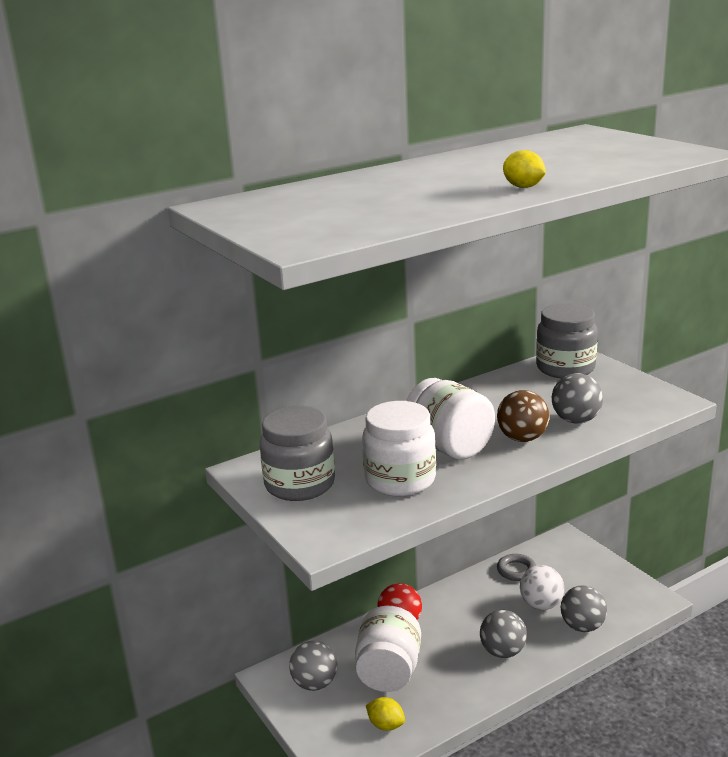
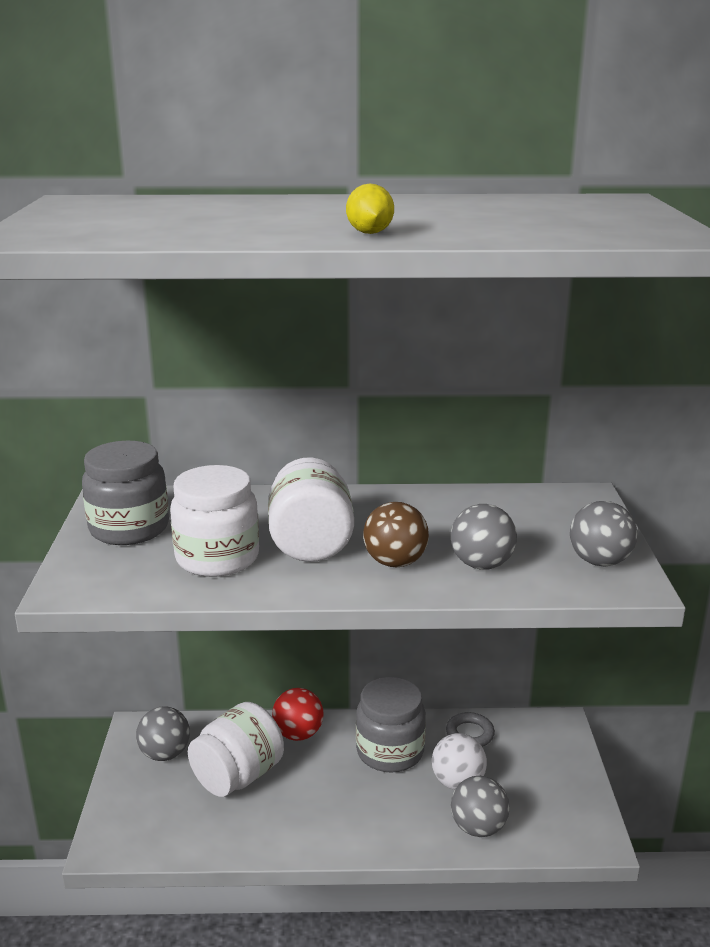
camera: 30 degrees right, 0 degrees up
yellow lemon [366,697,405,731] -> none
grey ball [480,610,527,658] -> grey ball moved to [570,501,637,567]
grey jar [536,303,598,378] -> grey jar moved to [356,677,426,772]

